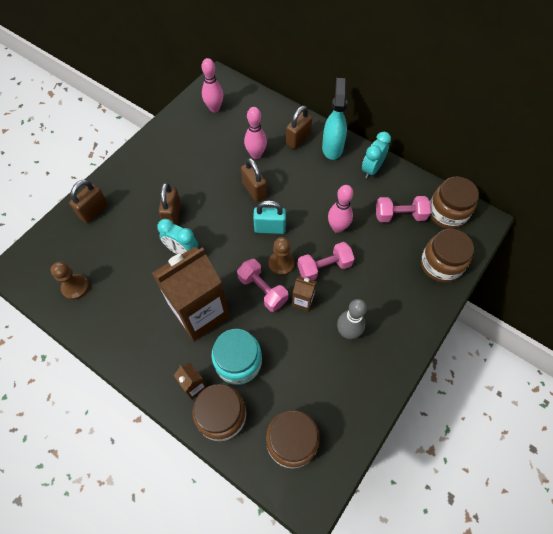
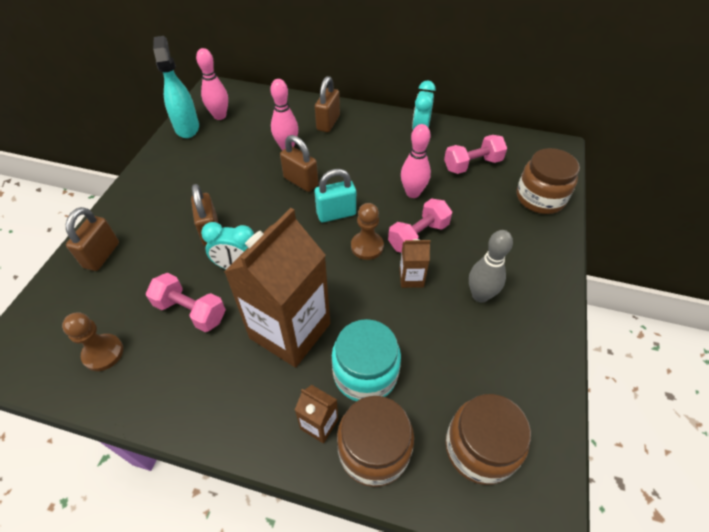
camera: 20 degrees left, 10 degrees down
pink dumbbell [237,259,288,312] -> pink dumbbell moved to [146,273,226,332]
turquoise spray bottle [322,78,347,160] -> turquoise spray bottle moved to [153,36,199,138]
brown jar [430,177,479,229] -> none

